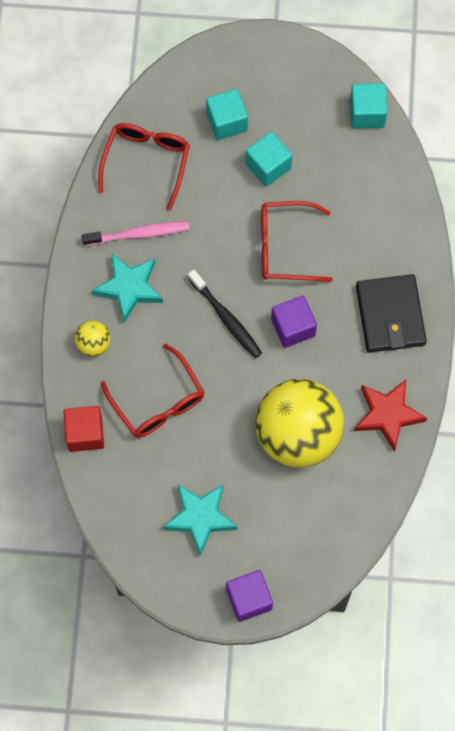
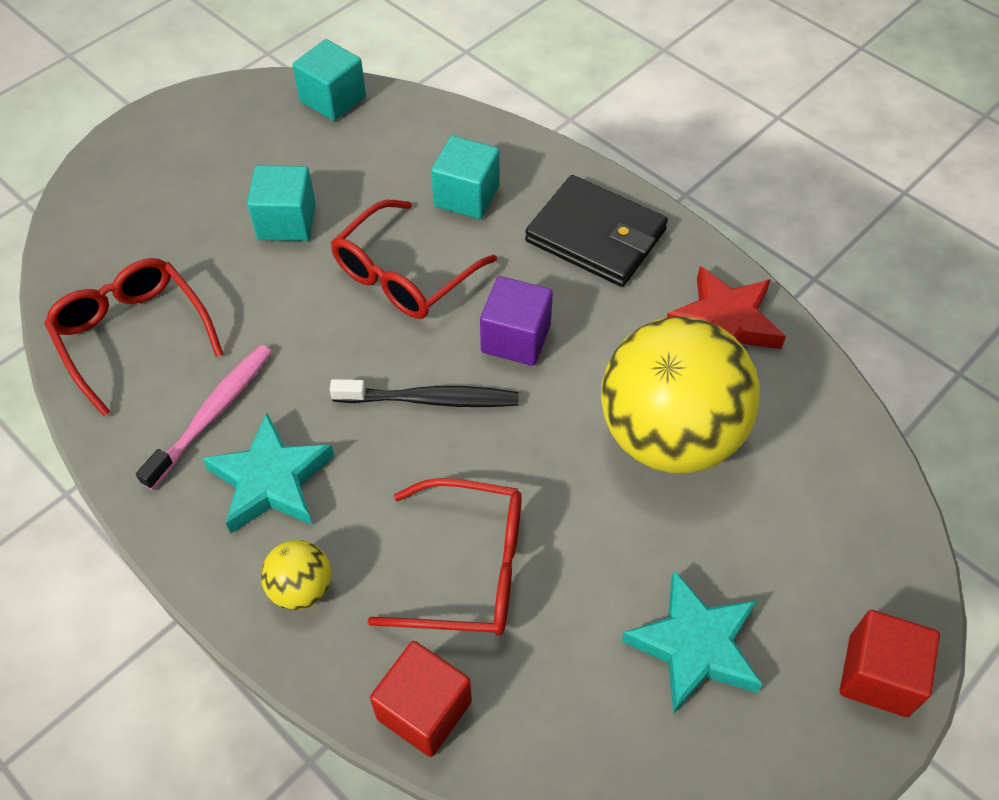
camera: 50 degrees left, 15 degrees down
turquoise cube [206,89,248,140] -> turquoise cube moved to [431,136,500,219]
purple cube [226,570,273,622] -> red cube [840,610,940,717]

